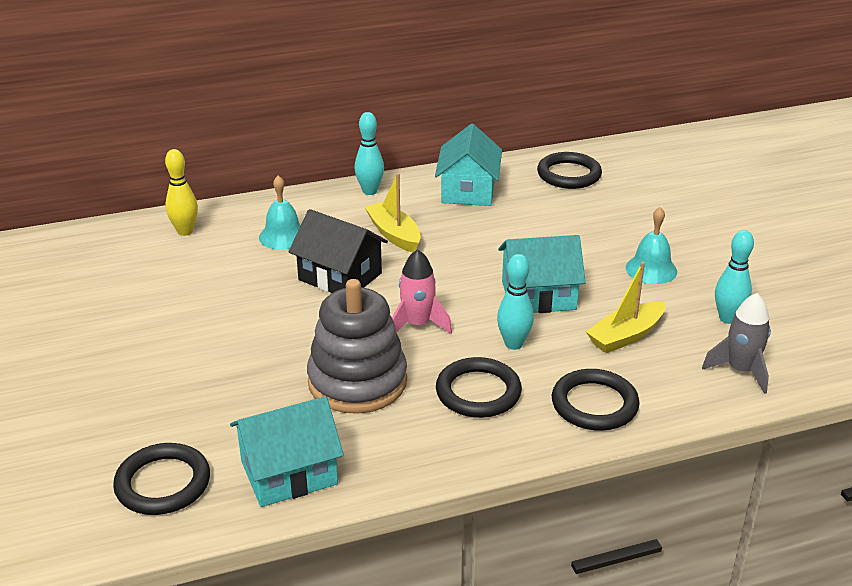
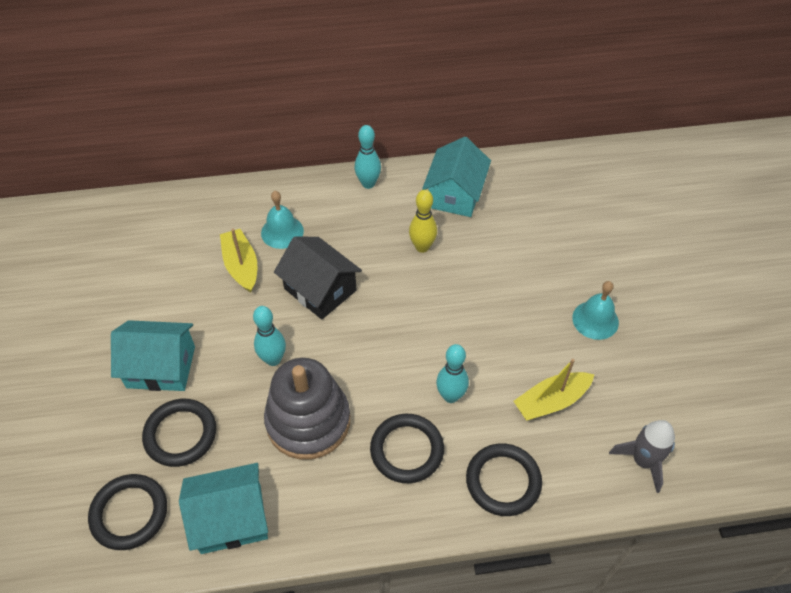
camera: 10 degrees right, 20 degrees up
yellow bowling pin [165,149,198,236] -> yellow bowling pin moved to [409,190,437,253]
yellow boat [365,173,421,252] -> yellow boat moved to [220,229,257,292]
pink rocket [392,249,452,334] -> none
turquoise house [498,235,586,313] -> turquoise house moved to [111,320,195,391]
black ring [537,152,602,189] -> black ring moved to [142,399,216,467]
turquoise bowling pin [715,230,754,324] -> turquoise bowling pin moved to [253,306,286,366]

